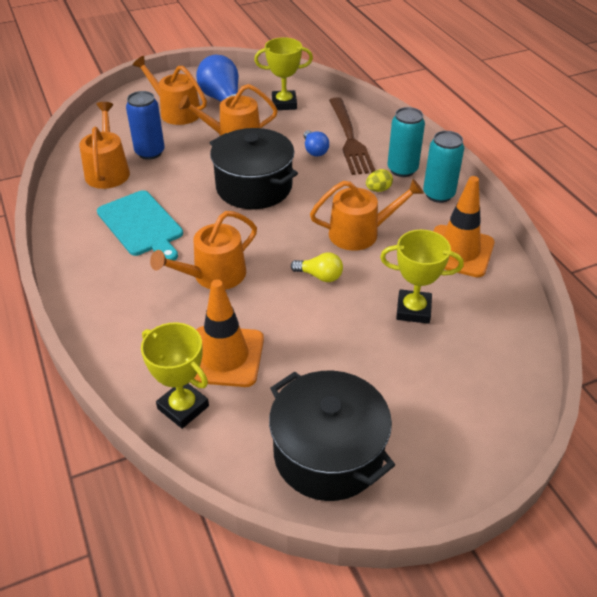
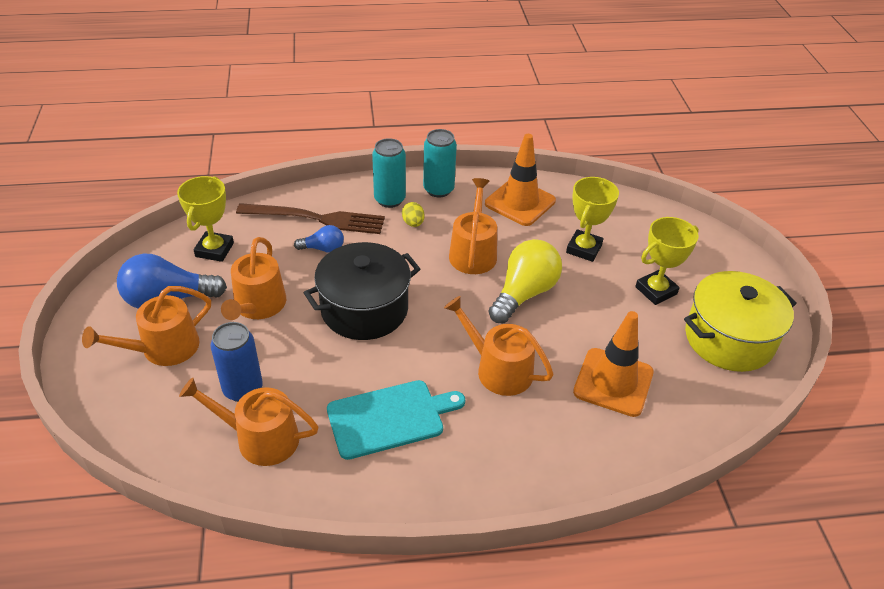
camera: 75 degrees left, 0 degrees up
yellow trophy [141,322,209,429] -> yellow trophy moved to [635,217,699,305]
orange watering can [150,211,257,290] -> orange watering can turned 150 degrees clockwise [444,296,554,396]
black pot [269,371,395,501] -> yellow pot [684,271,797,372]
yellow light bulb [291,252,343,282] -> yellow light bulb [488,239,562,324], size x1.88

